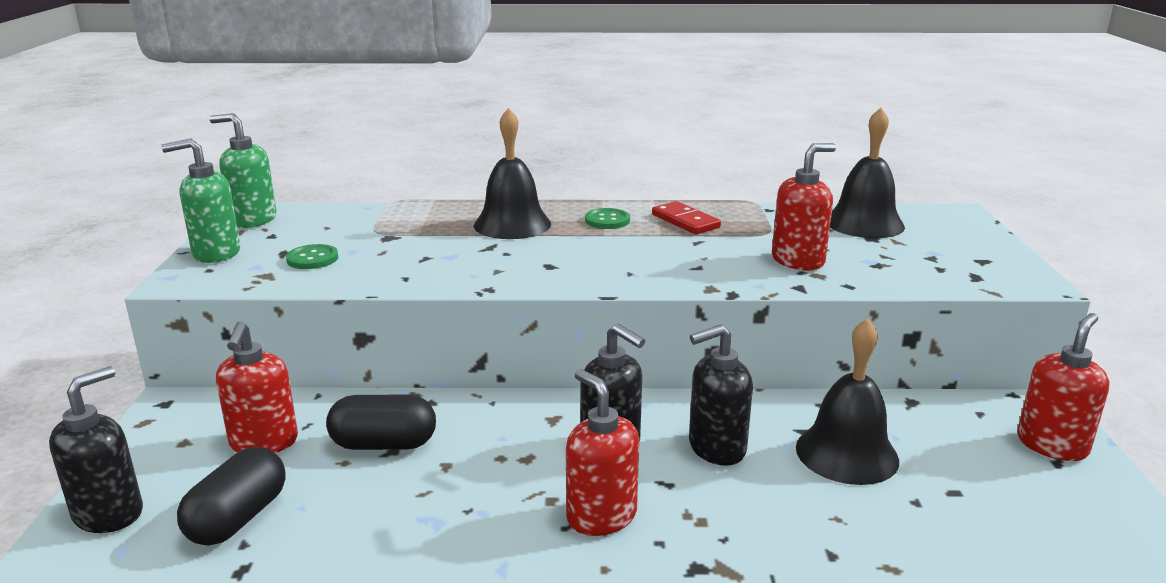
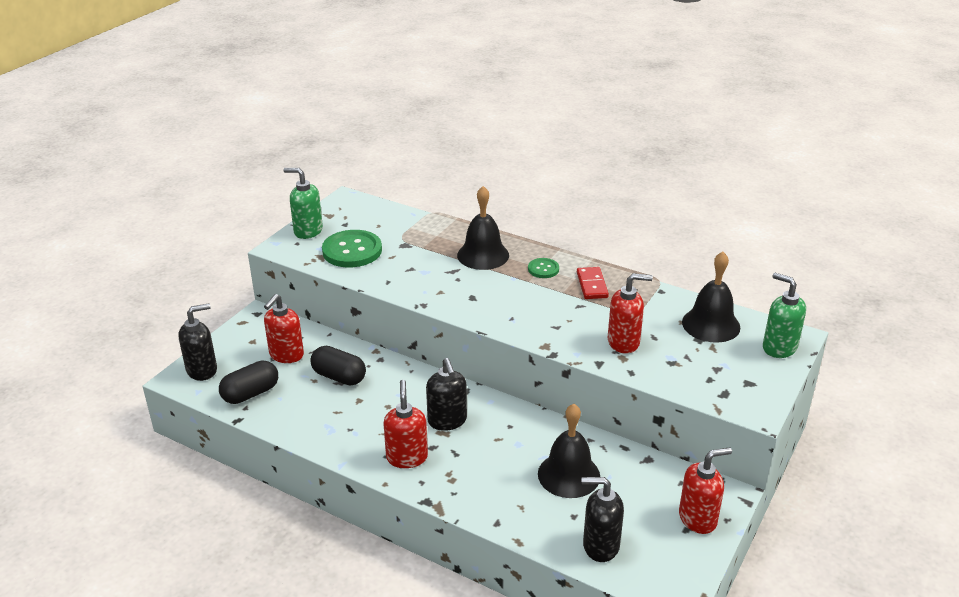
camera: 30 degrees right, 10 degrees up
green soap dispenser [209,113,277,228] -> green soap dispenser moved to [763,273,806,358]
green button [286,244,338,269] -> green button [322,230,382,267], size x1.95
black soap dispenser [689,324,753,466] -> black soap dispenser moved to [582,477,624,562]

